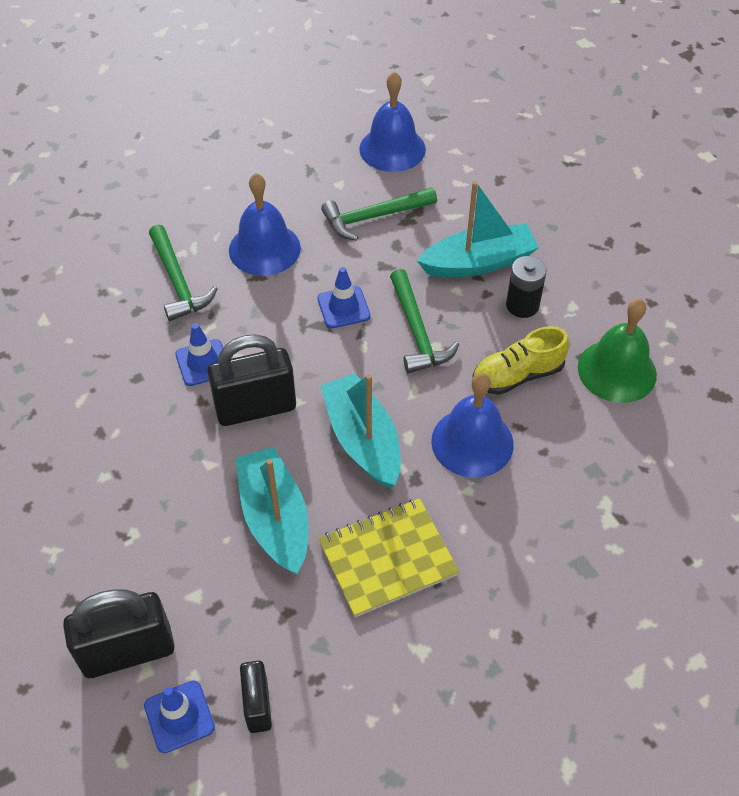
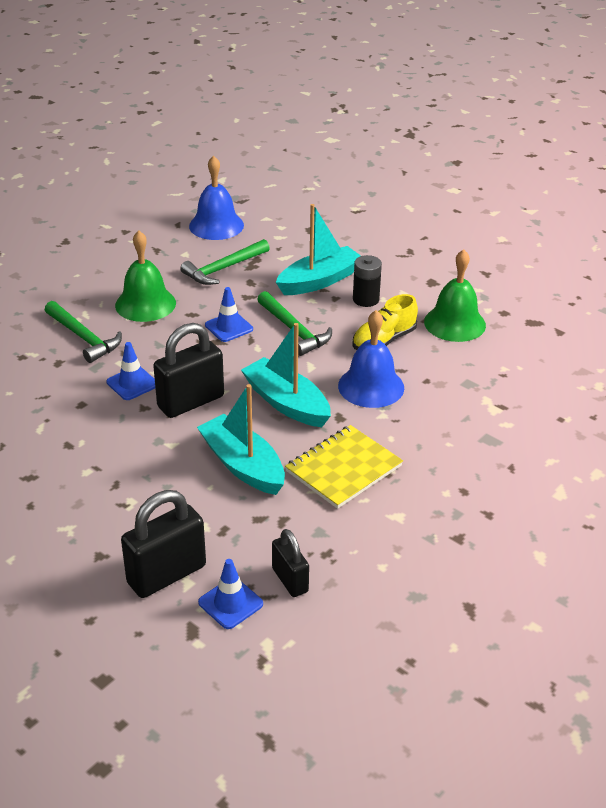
camera: 20 degrees left, 15 degrees down
blue bell [229,173,301,276] -> green bell [115,230,176,322]

